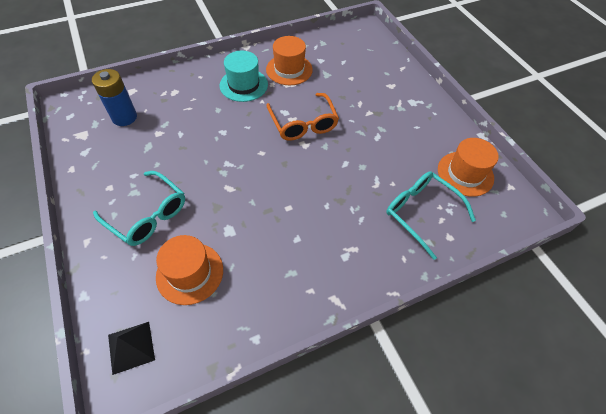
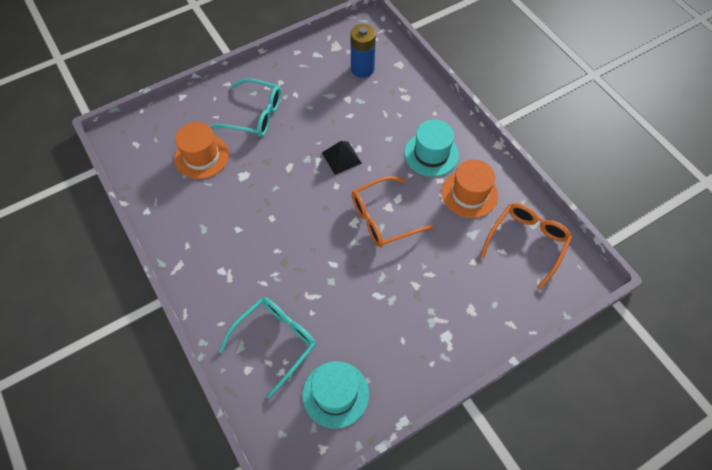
camera: 85 degrees right, 5 degrees up
turquoise glasses [93,171,185,246] -> turquoise glasses turned 105 degrees counterclockwise [210,78,281,137]
black pyramid [108,322,155,375] -> black pyramid moved to [322,141,362,175]
orange hat [438,138,499,197] -> turquoise hat [302,361,369,429]
none -> orange glasses [480,203,572,290]

